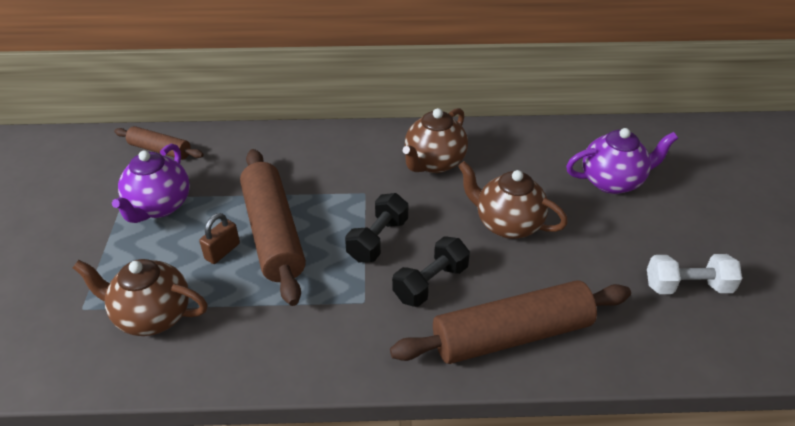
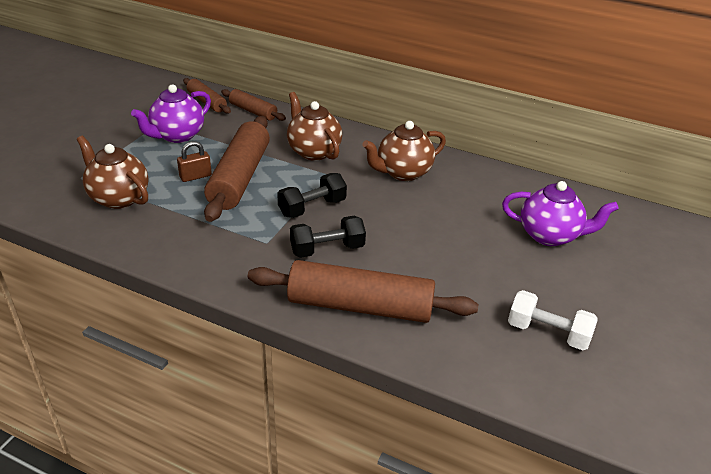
camera: 25 degrees right, 5 degrees down
brown teapot [458,161,568,239] -> brown teapot moved to [287,92,342,161]
none -> brown rolling pin [221,89,286,121]

